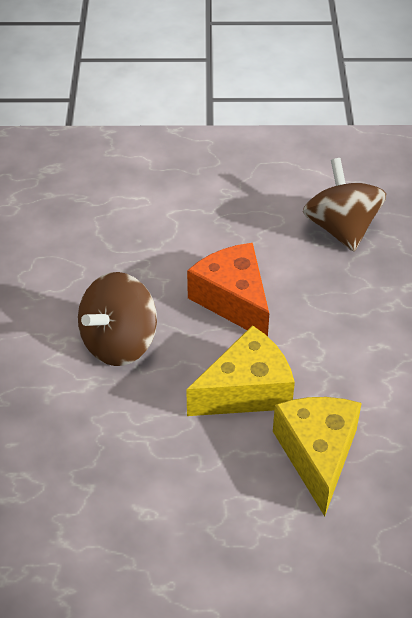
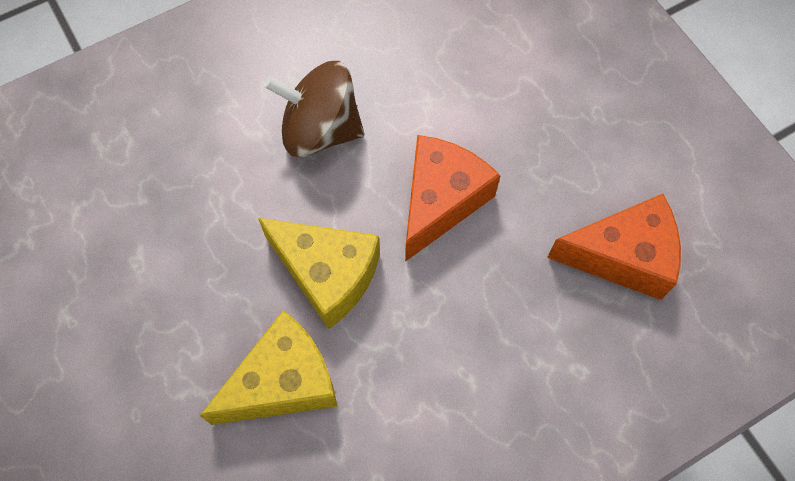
camera: 60 degrees right, 20 degrees up
brown spinning top [303,158,386,252] -> orange cheese [547,194,681,300]

